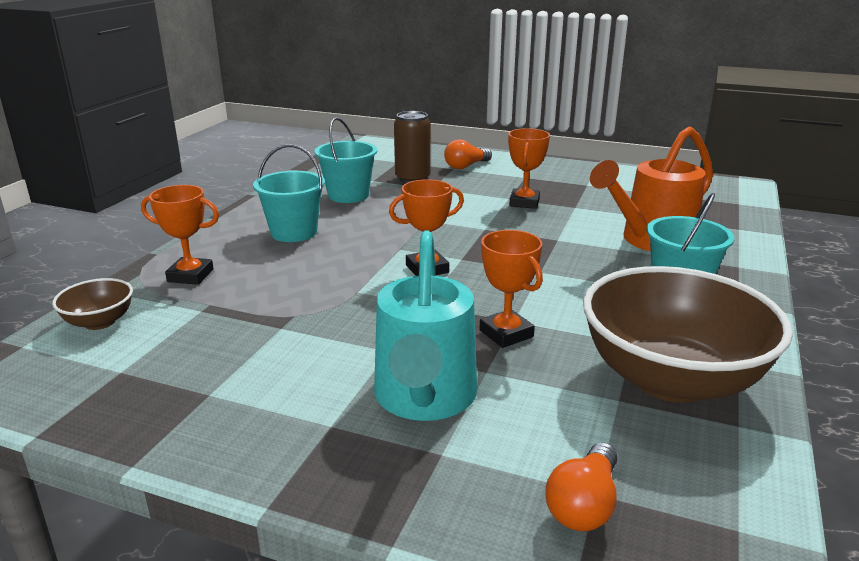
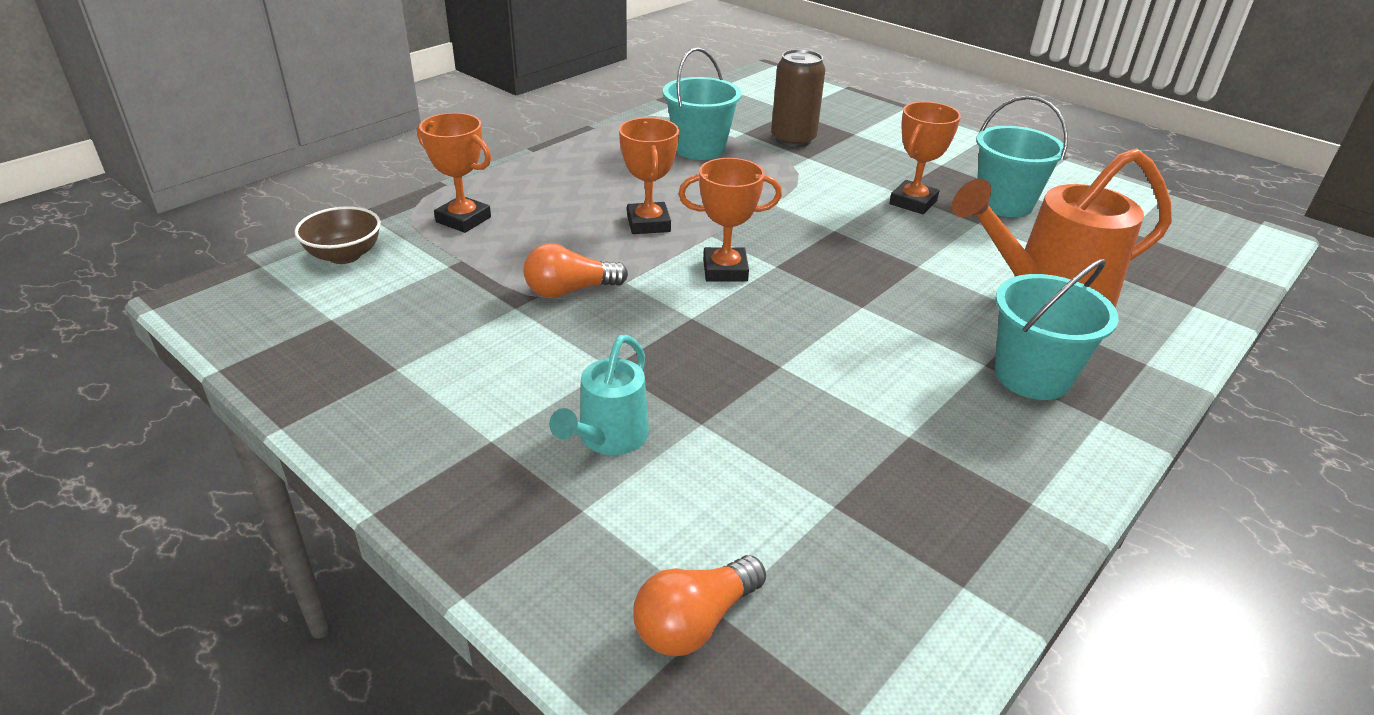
camera: 20 degrees right, 10 degrees up
turquoise bucket [253,144,325,242] -> turquoise bucket moved to [976,96,1068,217]
turquoise watering can [374,231,477,421] -> turquoise watering can [549,335,649,455], size x0.55
orange light bulb [444,139,492,169] -> orange light bulb moved to [524,243,628,298]
orange trophy [479,230,543,348] -> orange trophy moved to [619,118,679,234]
brown bowl [583,266,793,403] -> none

